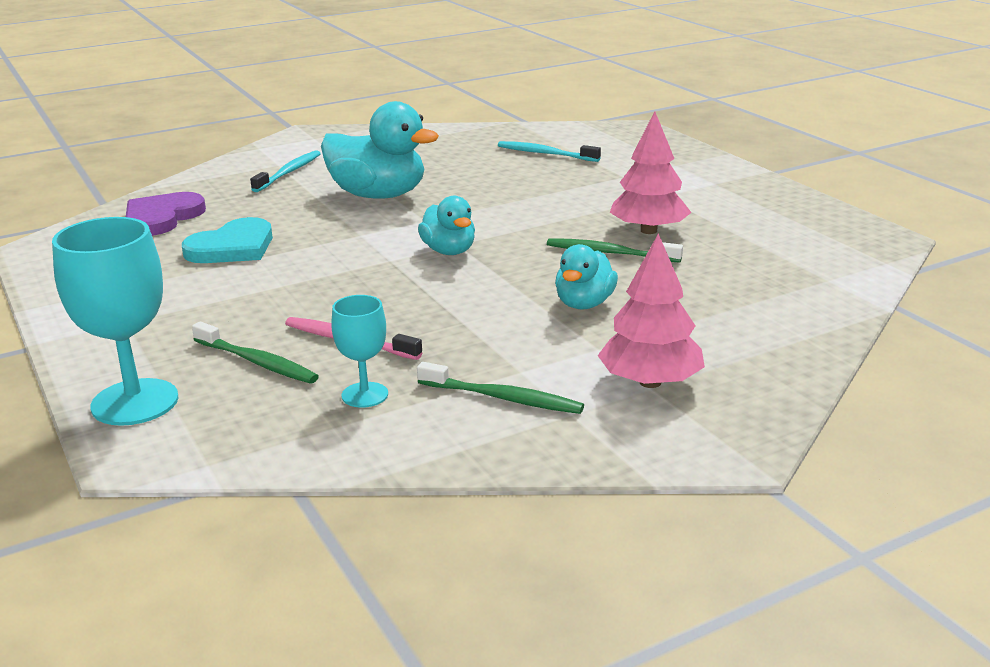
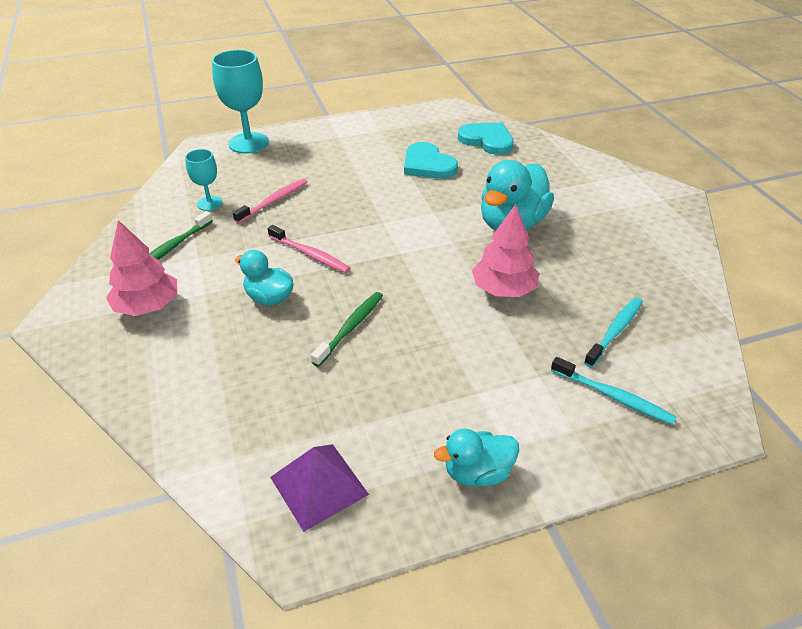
camera: 100 degrees right, 15 degrees up
purple heart [126,192,206,236] -> turquoise heart [458,123,514,155]
green toothbrush [192,321,319,384] -> none
turquoise toothbrush [250,150,321,192] -> turquoise toothbrush moved to [551,357,676,425]
turquoise duck [418,196,475,255] -> turquoise duck moved to [434,429,519,486]
pink tree [610,111,692,234] -> pink tree moved to [472,204,539,297]
none -> pink toothbrush [268,225,350,273]
none -> purple pyramid [270,444,369,532]

